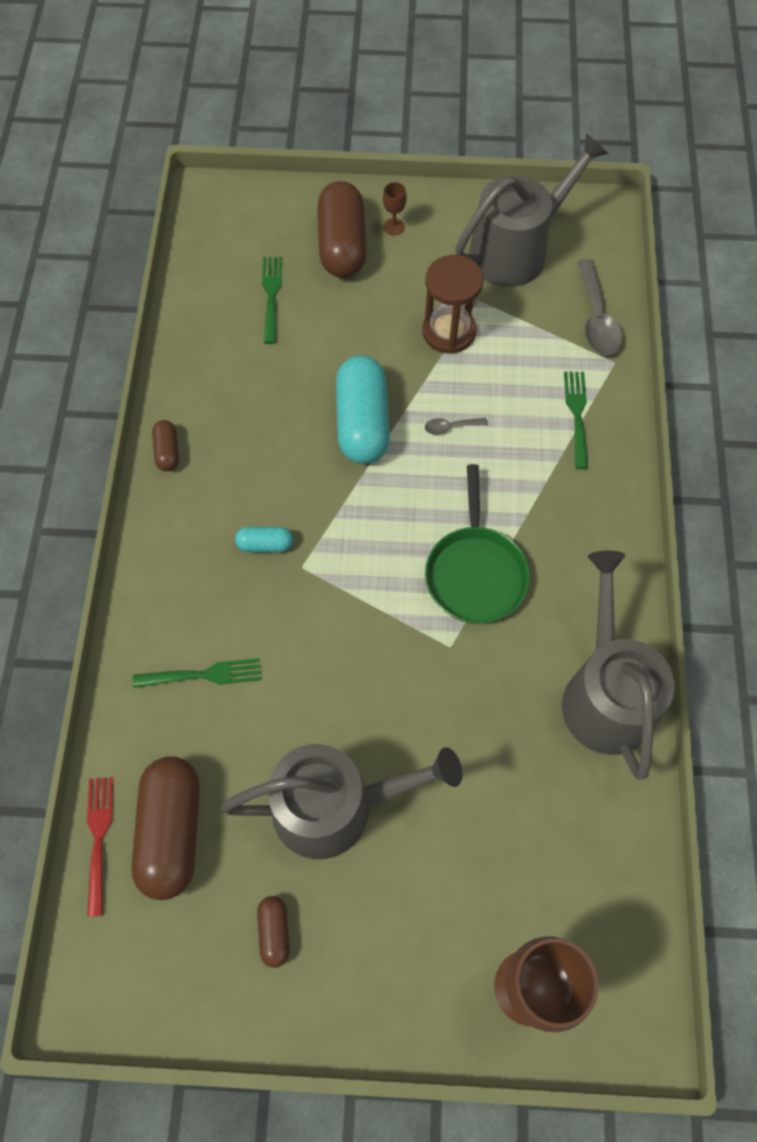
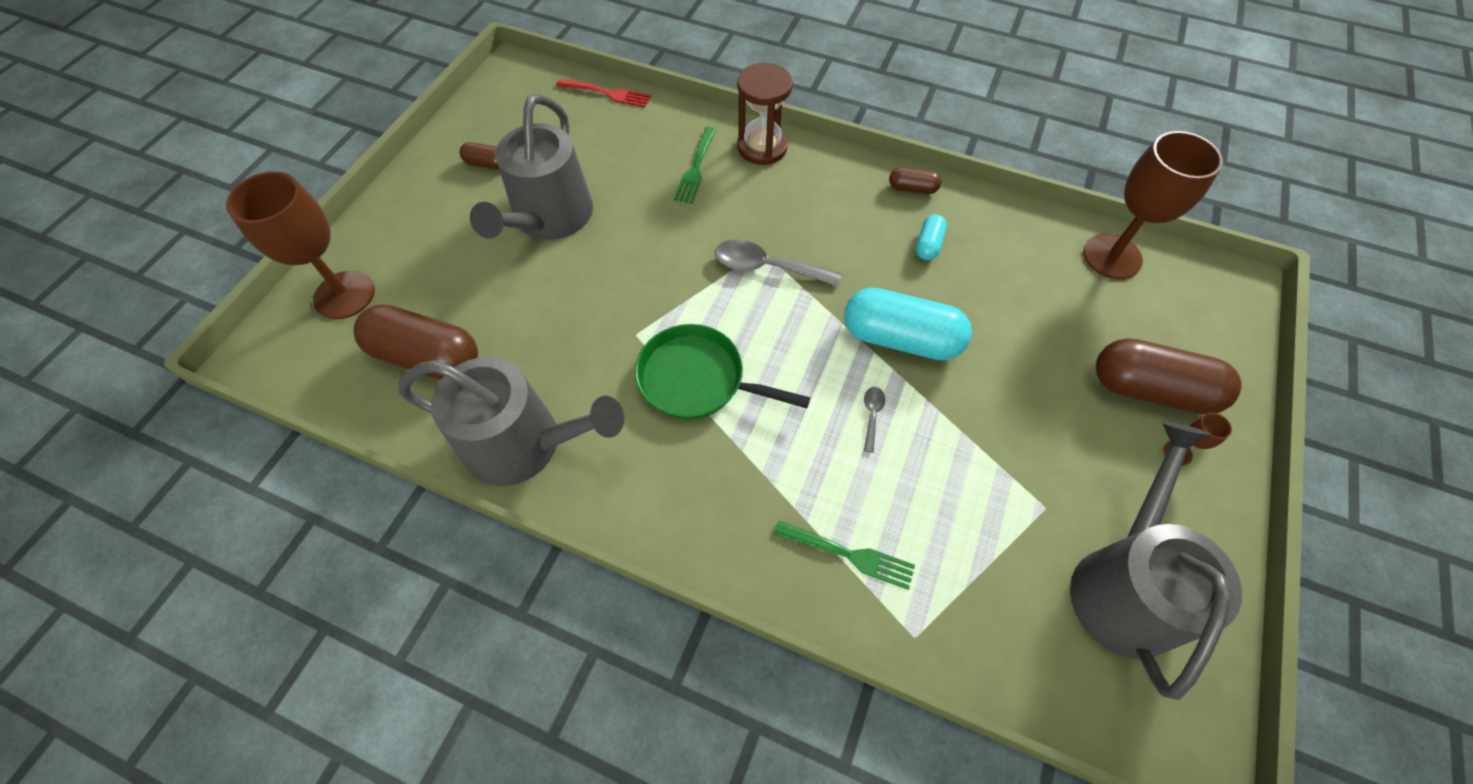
camera: 110 degrees right, 5 degrees down
brown capsule [131,756,200,900] -> brown capsule moved to [354,304,478,380]
turquoise capsule [235,527,293,552] -> turquoise capsule moved to [916,214,947,260]
green fork [262,257,282,344] -> none
brown hourglass [422,255,483,354] -> brown hourglass moved to [737,63,793,165]
grey watering can [455,133,609,287] -> grey watering can turned 150 degrees counterclockwise [1070,421,1242,700]
grey spoon [578,259,623,355] -> grey spoon moved to [715,239,842,286]
none -> brown goblet [1083,131,1223,279]

